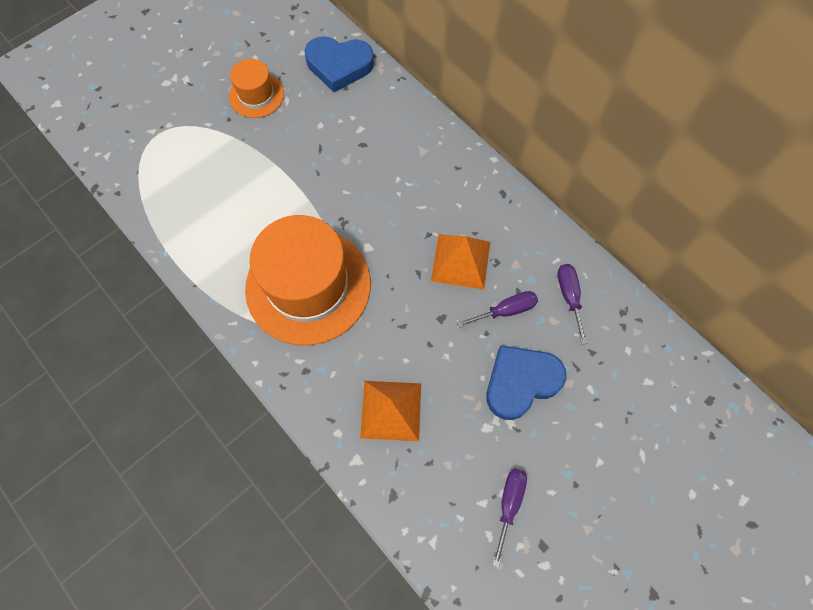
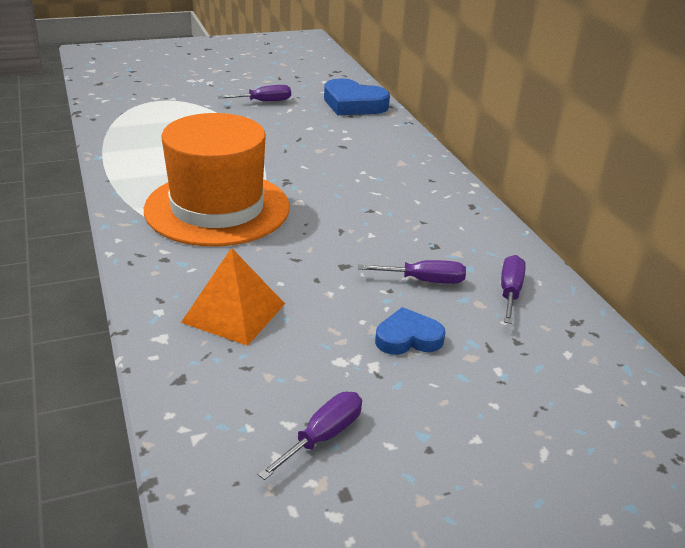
camera: 20 degrees right, 35 degrees down
orange hat [229,59,284,118] -> purple screwdriver [218,85,291,101]
orange pyramid [431,234,490,290] -> none
blue heart [486,345,567,420] -> blue heart [375,307,445,355], size x0.61

